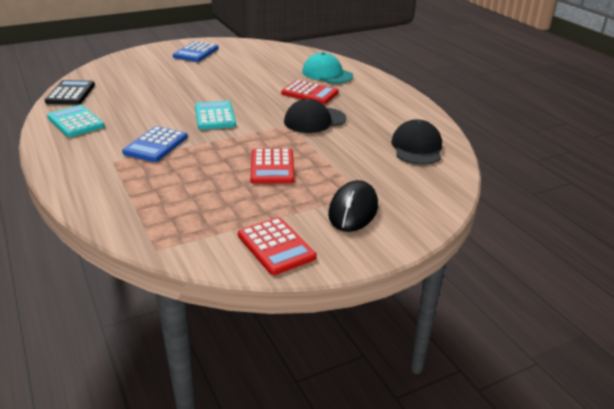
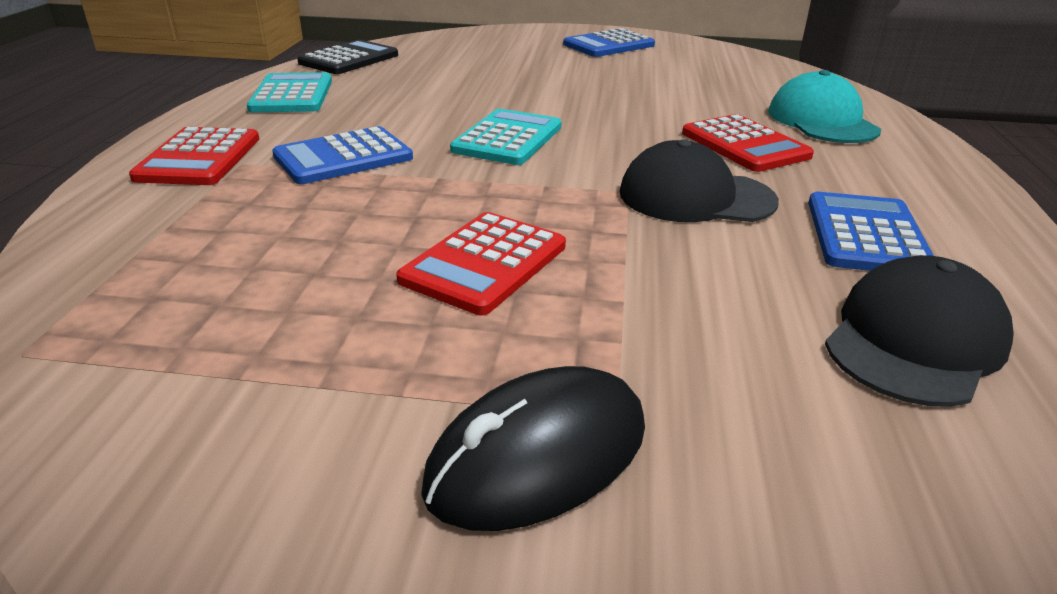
camera: 35 degrees right, 0 degrees up
red calculator [238,217,317,275] -> red calculator moved to [129,127,259,185]
none -> blue calculator [808,192,934,271]

